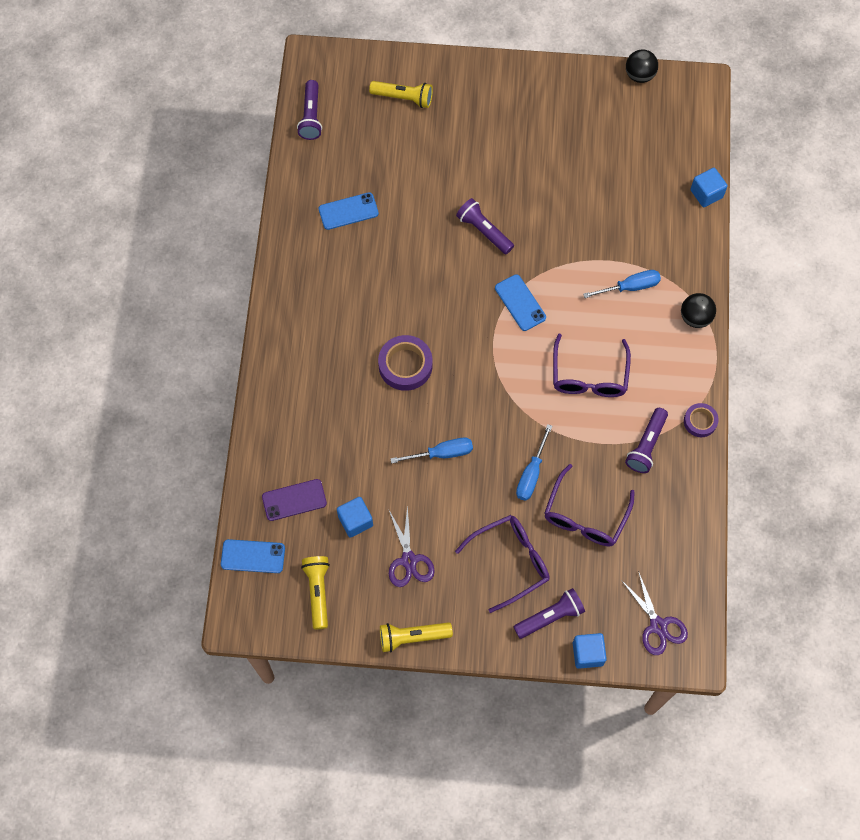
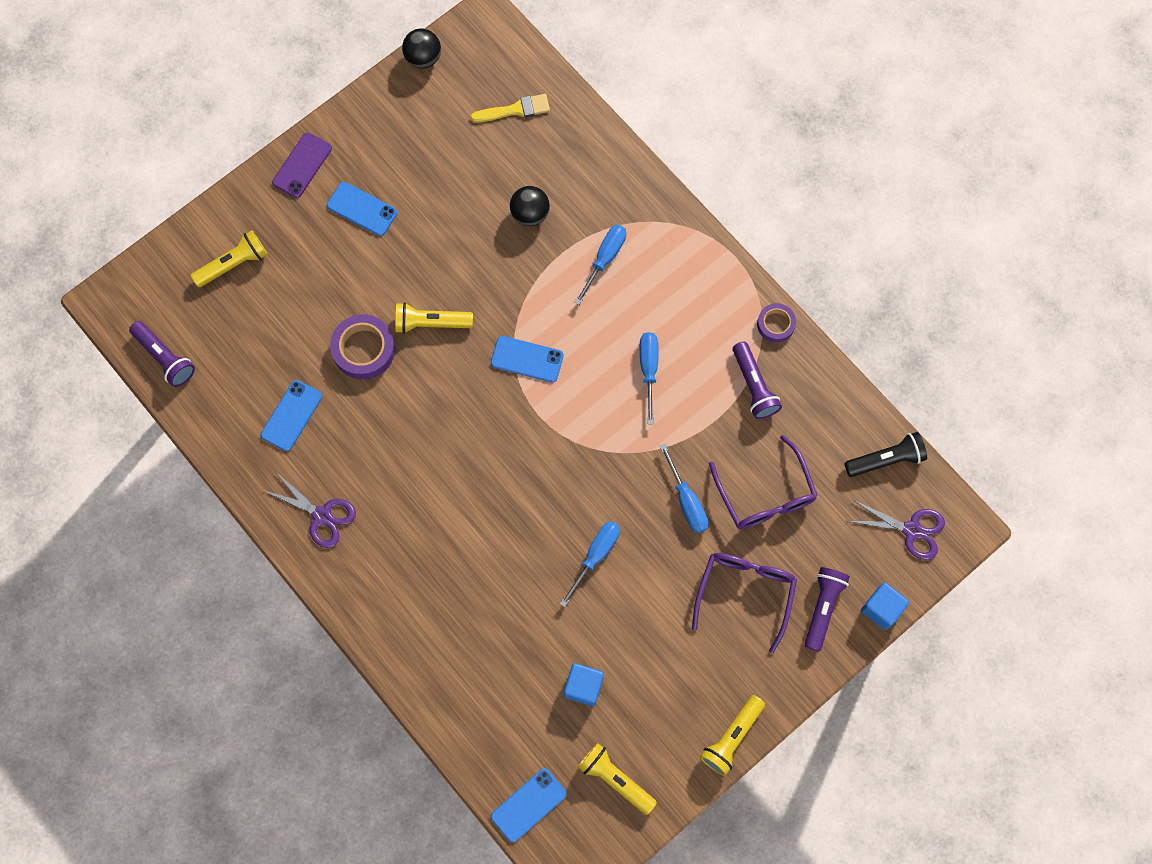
camera: 45 degrees left, 5 degrees up
purple phone [262,479,327,521] -> purple phone moved to [272,133,332,198]
purple tape [378,335,432,391] -> purple tape moved to [330,314,395,379]
purple scissors [389,504,435,587] -> purple scissors moved to [263,473,356,548]
purple flashlight [456,198,514,254] -> yellow flashlight [396,302,473,334]
purple glasses [553,334,631,397] -> blue screwdriver [640,332,659,425]
black ball [681,293,716,328] -> black ball moved to [510,186,550,226]
blue cube [690,168,728,207] -> none
none -> blue phone [327,182,397,236]
none -> yellow brush [470,94,550,123]
none -> black flashlight [845,432,927,477]

